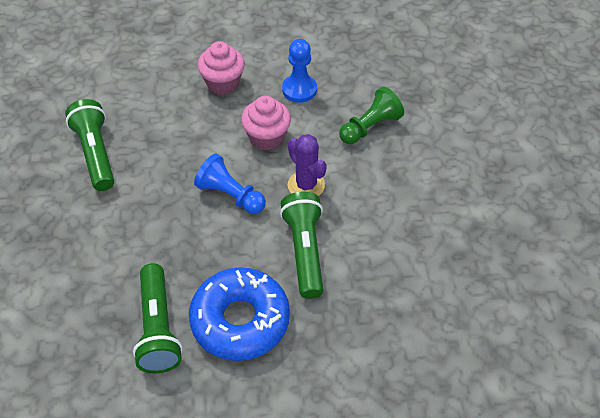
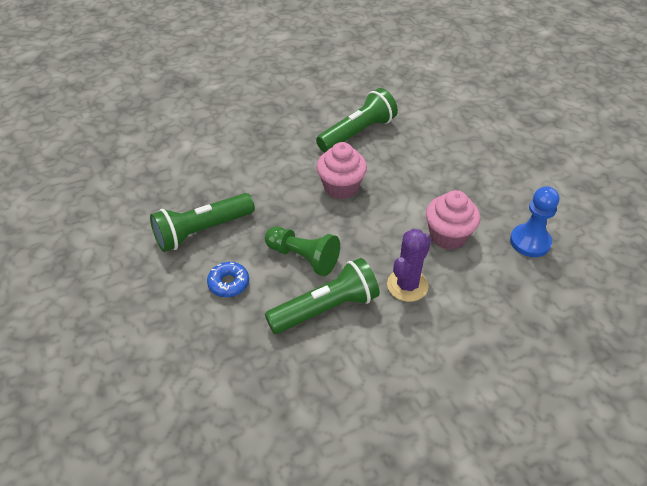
camera: 70 degrees right, 5 degrees down
blue donut [189,267,290,361] -> blue donut [207,262,249,297], size x0.43
blue pawn [194,153,266,214] -> none
pink cupcake [197,41,245,95] -> pink cupcake moved to [317,142,367,199]
green pawn [339,87,404,144] -> green pawn moved to [265,226,340,276]

